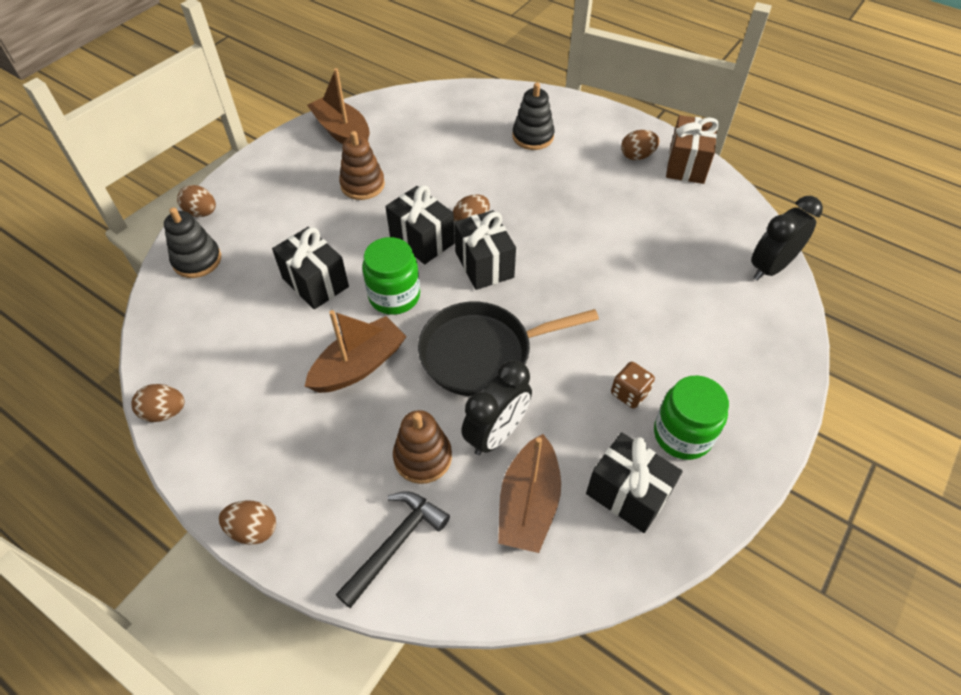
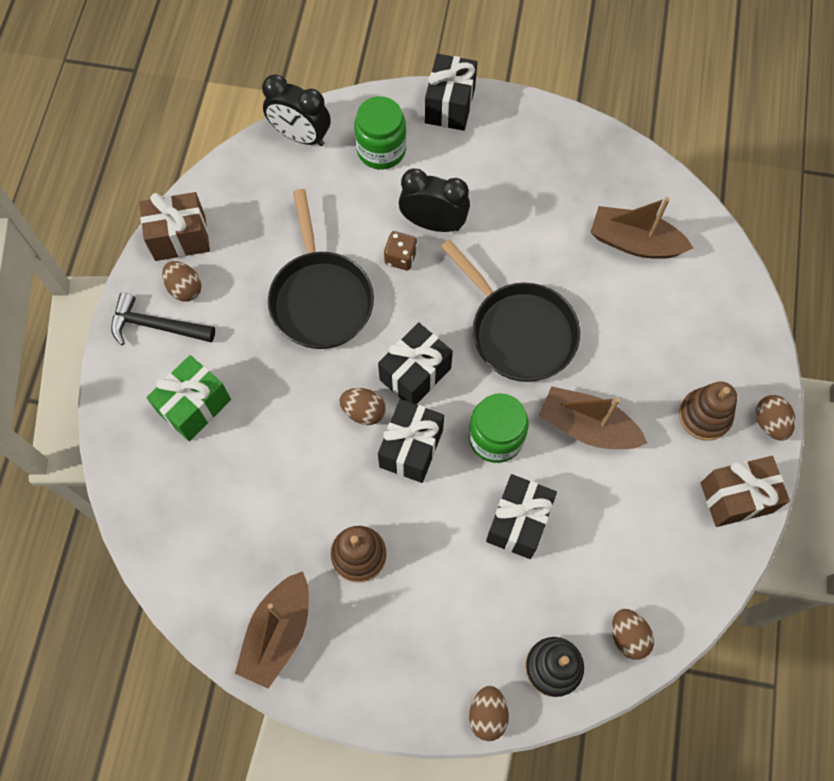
camera: 115 degrees left, 15 degrees up
brown egg [132,384,185,422] -> brown egg moved to [612,609,654,660]
black hammer [335,491,450,608] -> black hammer moved to [111,292,215,345]
brown stacking toy [393,410,452,484] -> brown stacking toy moved to [679,382,737,441]
black clock [461,360,532,456] -> black clock moved to [399,169,470,232]
brown boat [498,434,561,553] -> brown boat turned 150 degrees counterclockwise [590,197,693,259]
black stacking toy [513,83,555,150] -> green gift [146,355,231,441]
black gift [586,432,683,533] -> black gift moved to [425,54,477,131]
brown dice [611,362,655,408] -> brown dice moved to [384,231,417,270]
green jar [654,375,729,460] -> green jar moved to [354,96,406,170]
none -> black pan [268,189,374,349]
none -> brown gift [701,456,790,527]

